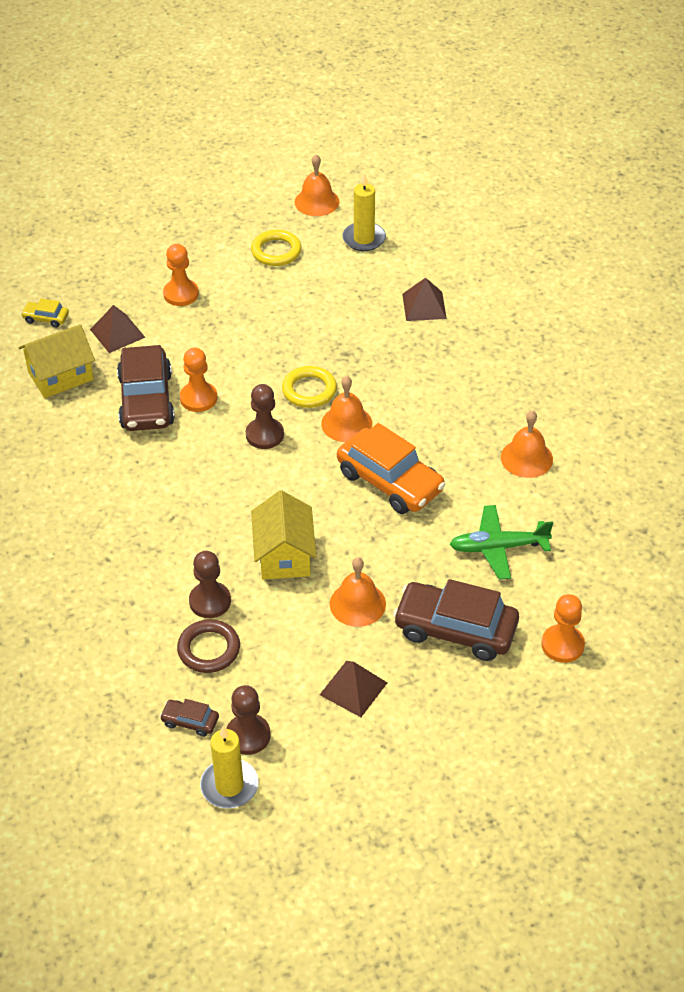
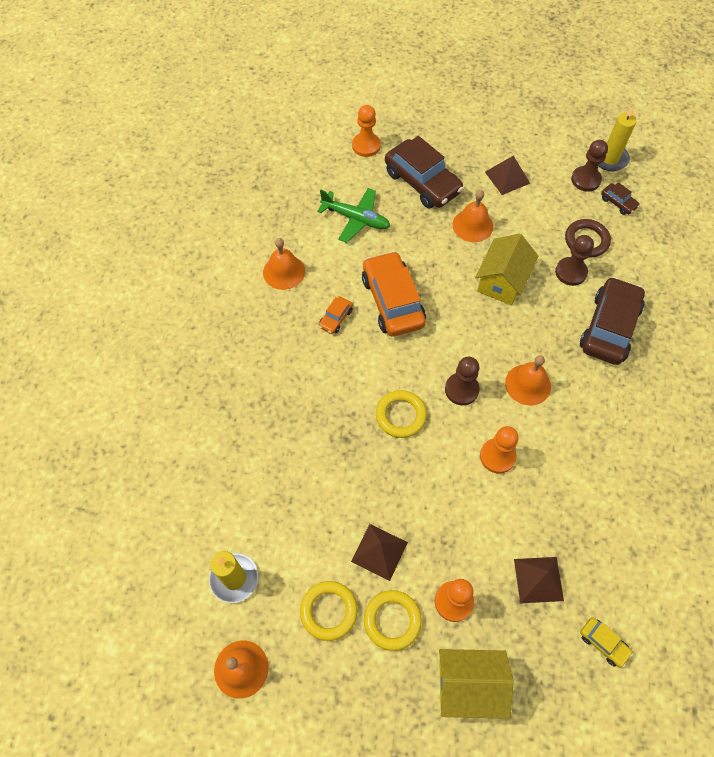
camera: 150 degrees left, 15 degrees up
yellow house [18,324,95,398] -> yellow house moved to [439,649,514,719]
brown car [117,345,175,431] -> brown car moved to [580,277,645,365]
orange bell [321,376,372,442] -> orange bell moved to [505,355,551,406]
brown pyramid [402,278,447,321] -> brown pyramid moved to [351,524,408,581]
none -> orange car [319,296,353,334]
none -> yellow ring [364,590,422,651]

